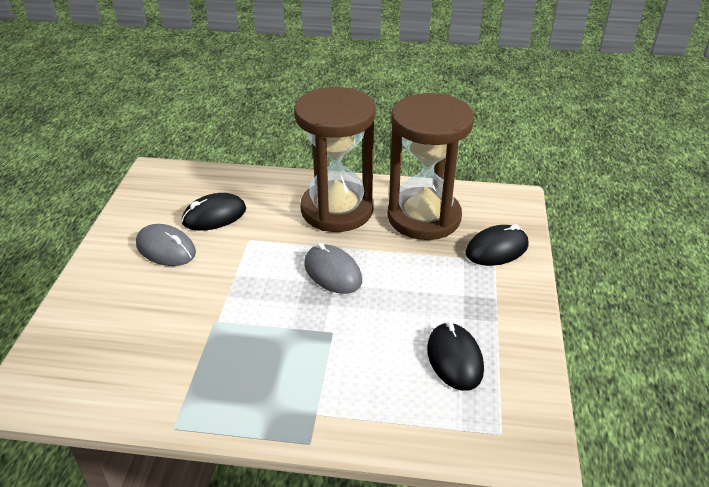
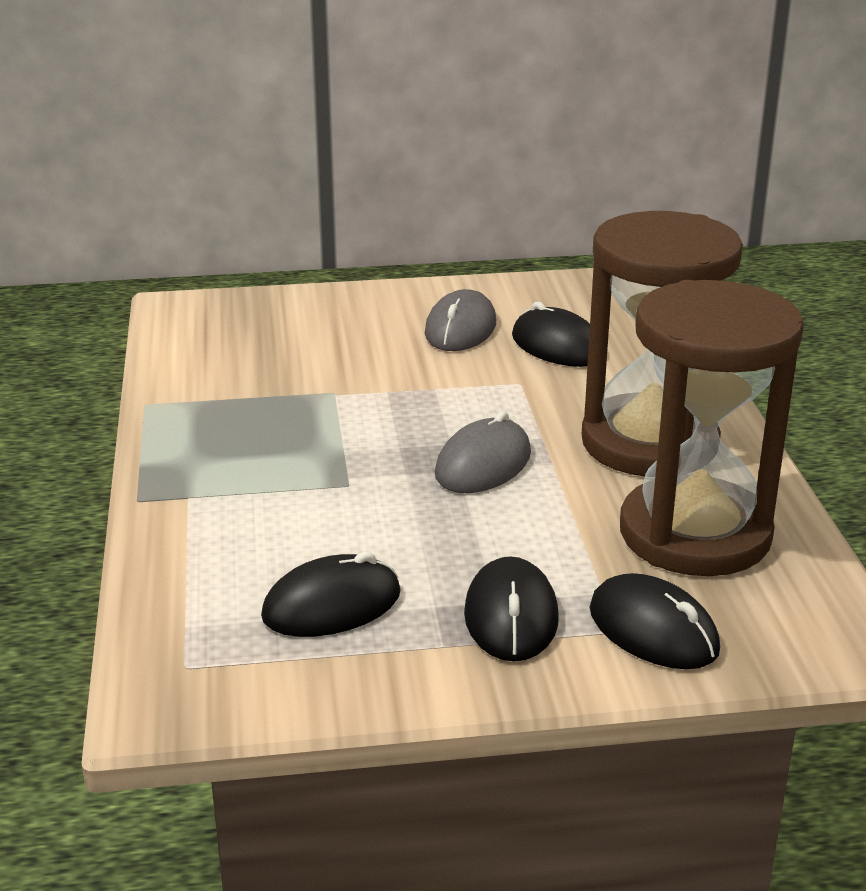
camera: 75 degrees right, 10 degrees down
none -> black mouse [464,556,559,661]

